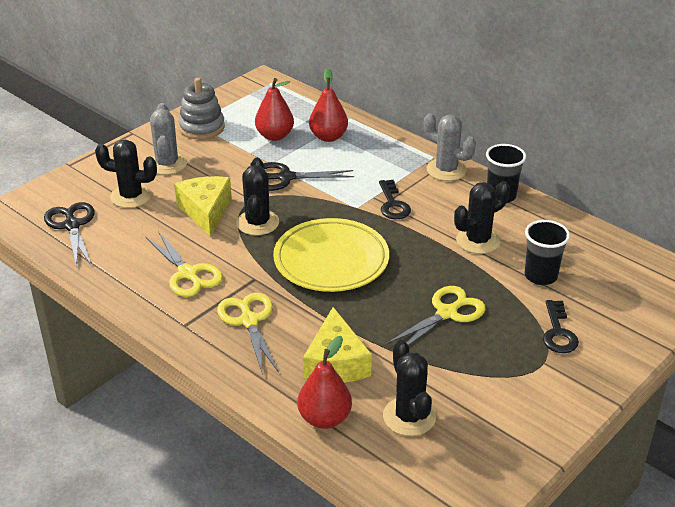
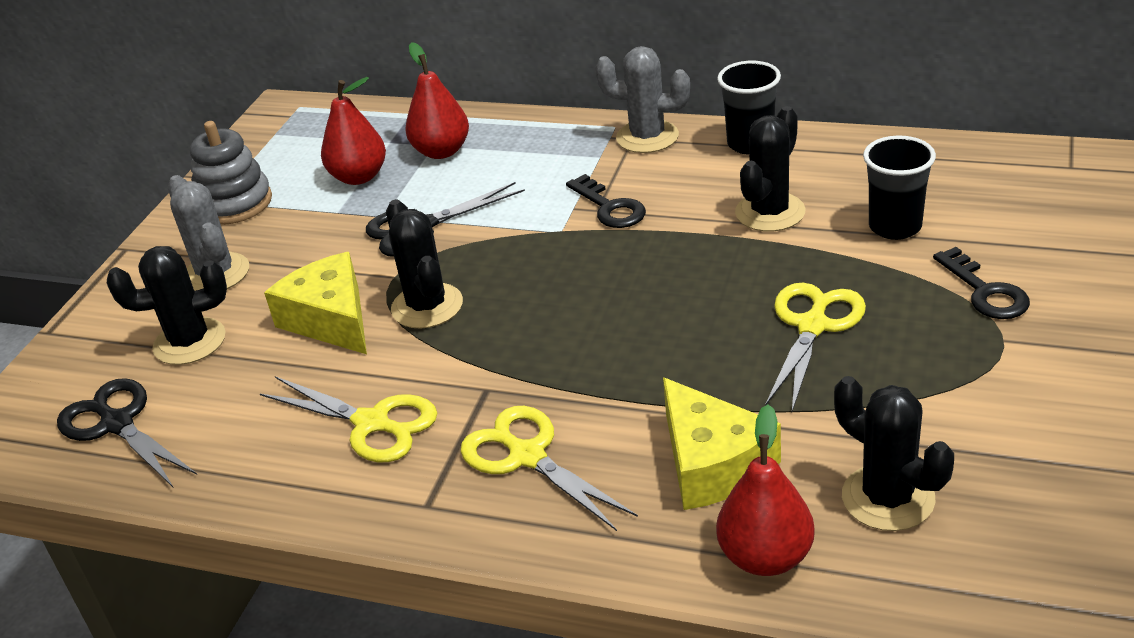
camera: 20 degrees left, 0 degrees up
yellow plate [273,218,389,292] -> none

